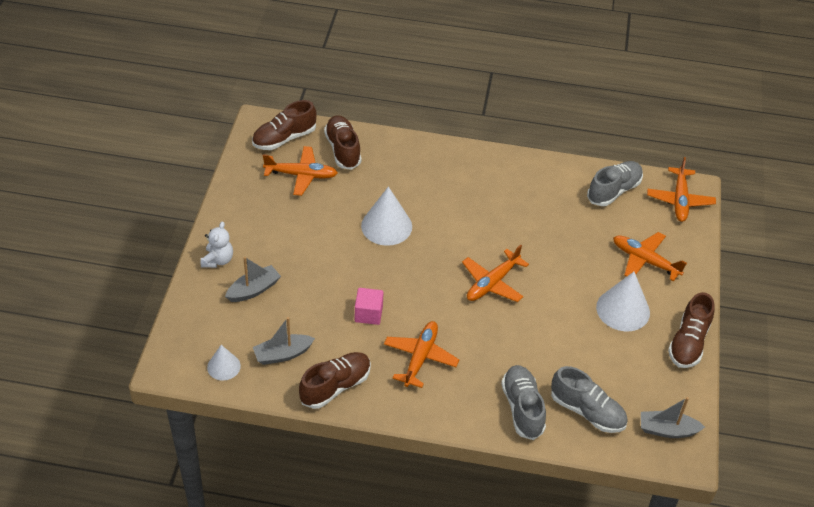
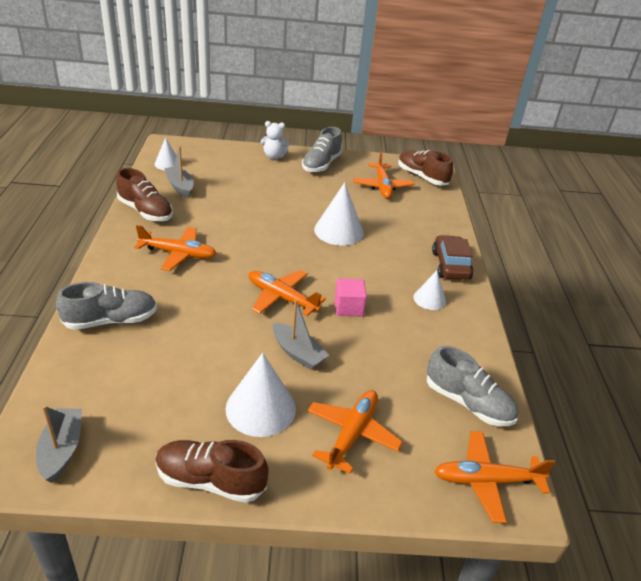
camera: 80 degrees right, 10 degrees down
grey boat [225,257,281,302] -> grey boat moved to [273,299,329,370]
brown shoe [324,115,362,170] -> none
pink cube [355,288,384,325] -> pink cube moved to [335,278,367,317]
grey shoe [551,366,628,433] -> grey shoe moved to [302,127,342,172]
none -> white cone [414,271,446,310]
none -> brown car [432,235,473,280]

